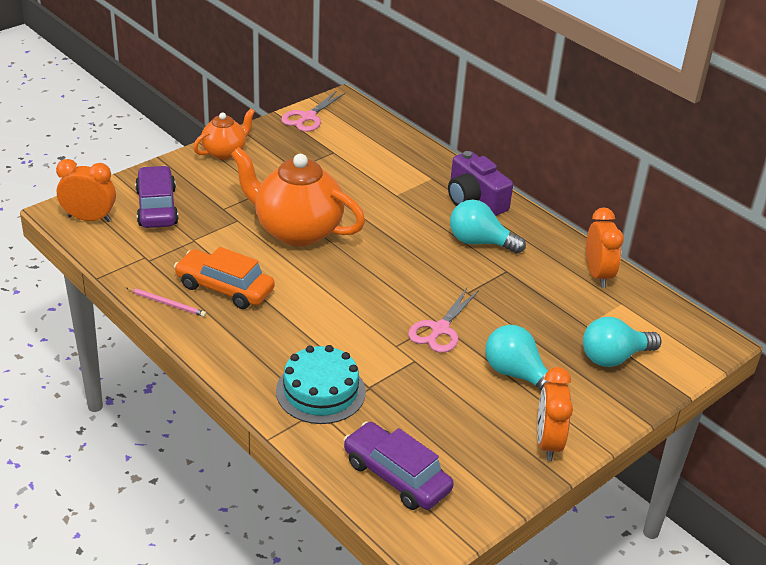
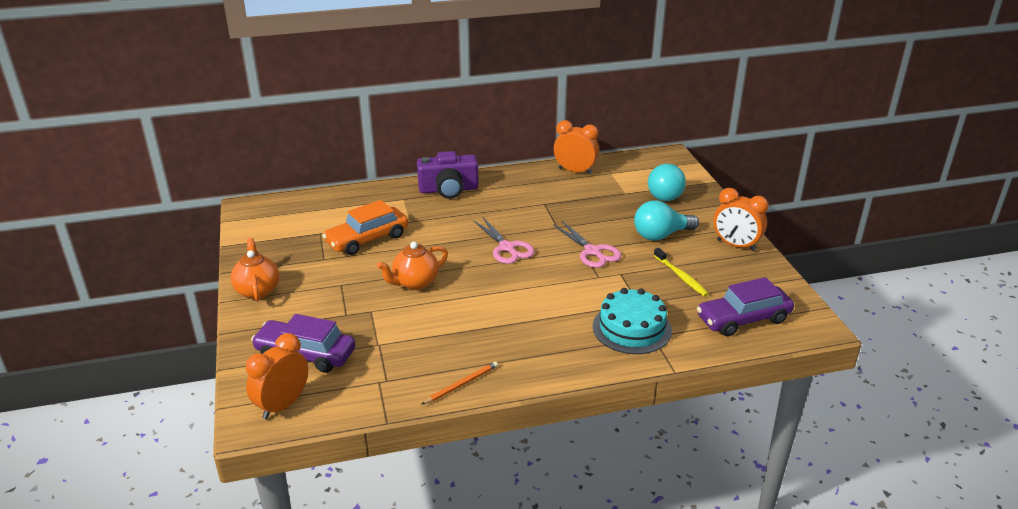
camera: 60 degrees left, 5 degrees down
pink pencil [126,288,206,317] -> orange pencil [421,362,498,405]
orange car [174,247,275,309] -> orange car moved to [322,200,408,255]
orange teapot [231,147,365,246] -> orange teapot [377,242,448,290], size x0.55
pink scissors [281,91,345,132] -> pink scissors moved to [473,216,535,264]
turquoise light bulb [450,200,526,254] -> none
none -> yellow toothbrush [654,248,709,297]

